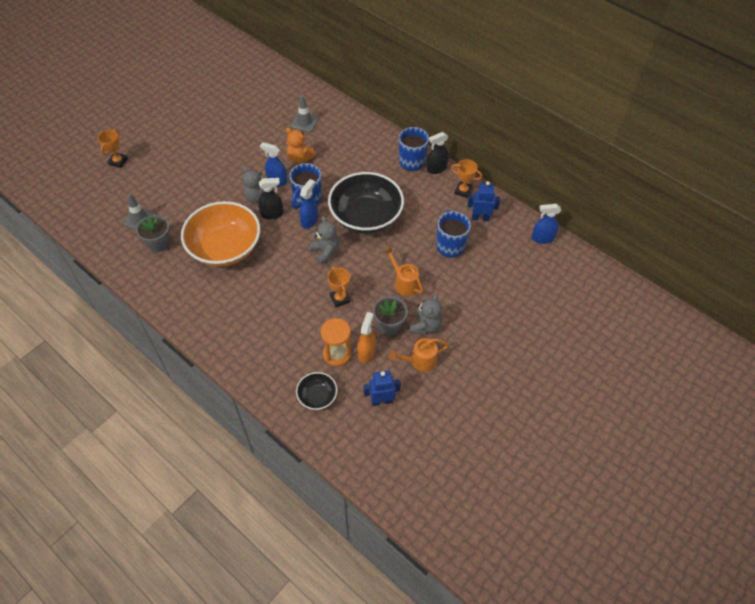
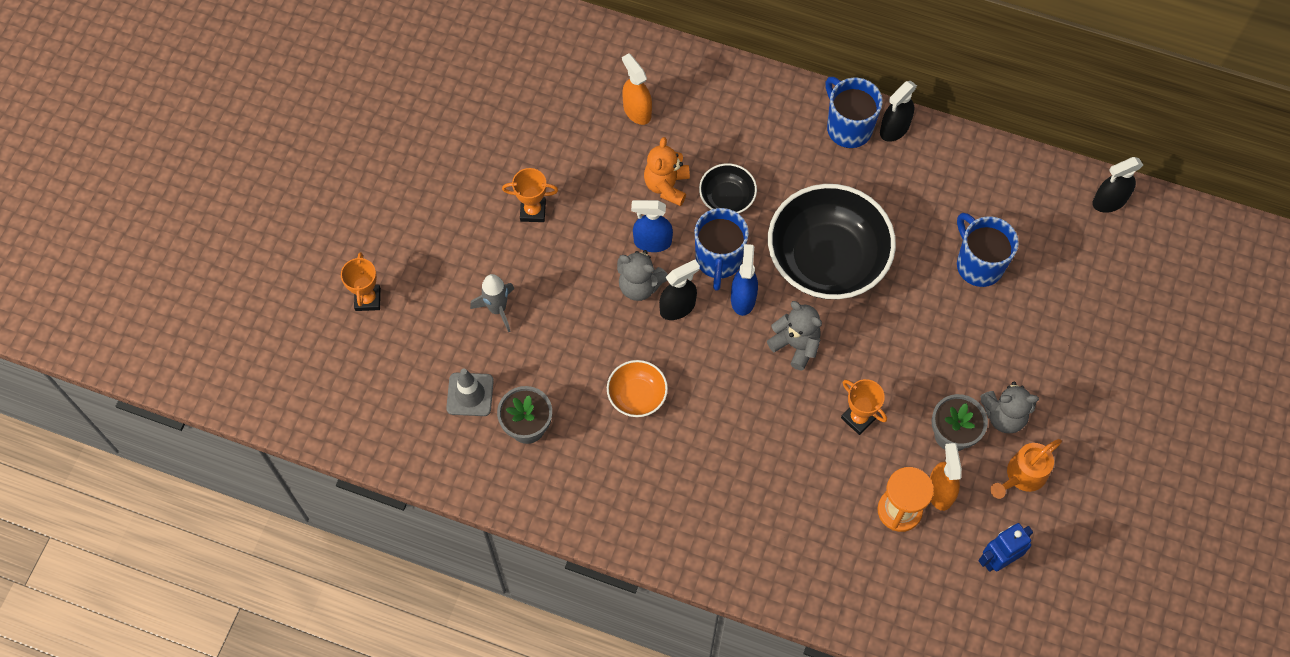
camera: 20 degrees left, 10 degrees up
orange bowl [181,201,260,267] -> orange bowl [607,360,668,417], size x0.47
orange teddy bear [286,128,316,163] -> orange teddy bear turned 90 degrees clockwise [644,137,690,206]
grey traffic cone [291,95,319,132] -> orange spray bottle [622,53,652,125]
black bowl [296,372,337,410] -> black bowl moved to [699,163,757,214]
orange watering can [384,247,423,296] -> none
grey teddy bear [410,294,442,334] -> grey teddy bear turned 90 degrees clockwise [980,382,1039,434]
orange trophy [451,159,482,198] -> orange trophy moved to [502,168,558,222]
blue robot [468,181,500,221] -> none
blue spray bottle [532,204,561,244] -> black spray bottle [1093,157,1143,213]
none -> grey rocket [470,274,514,332]

